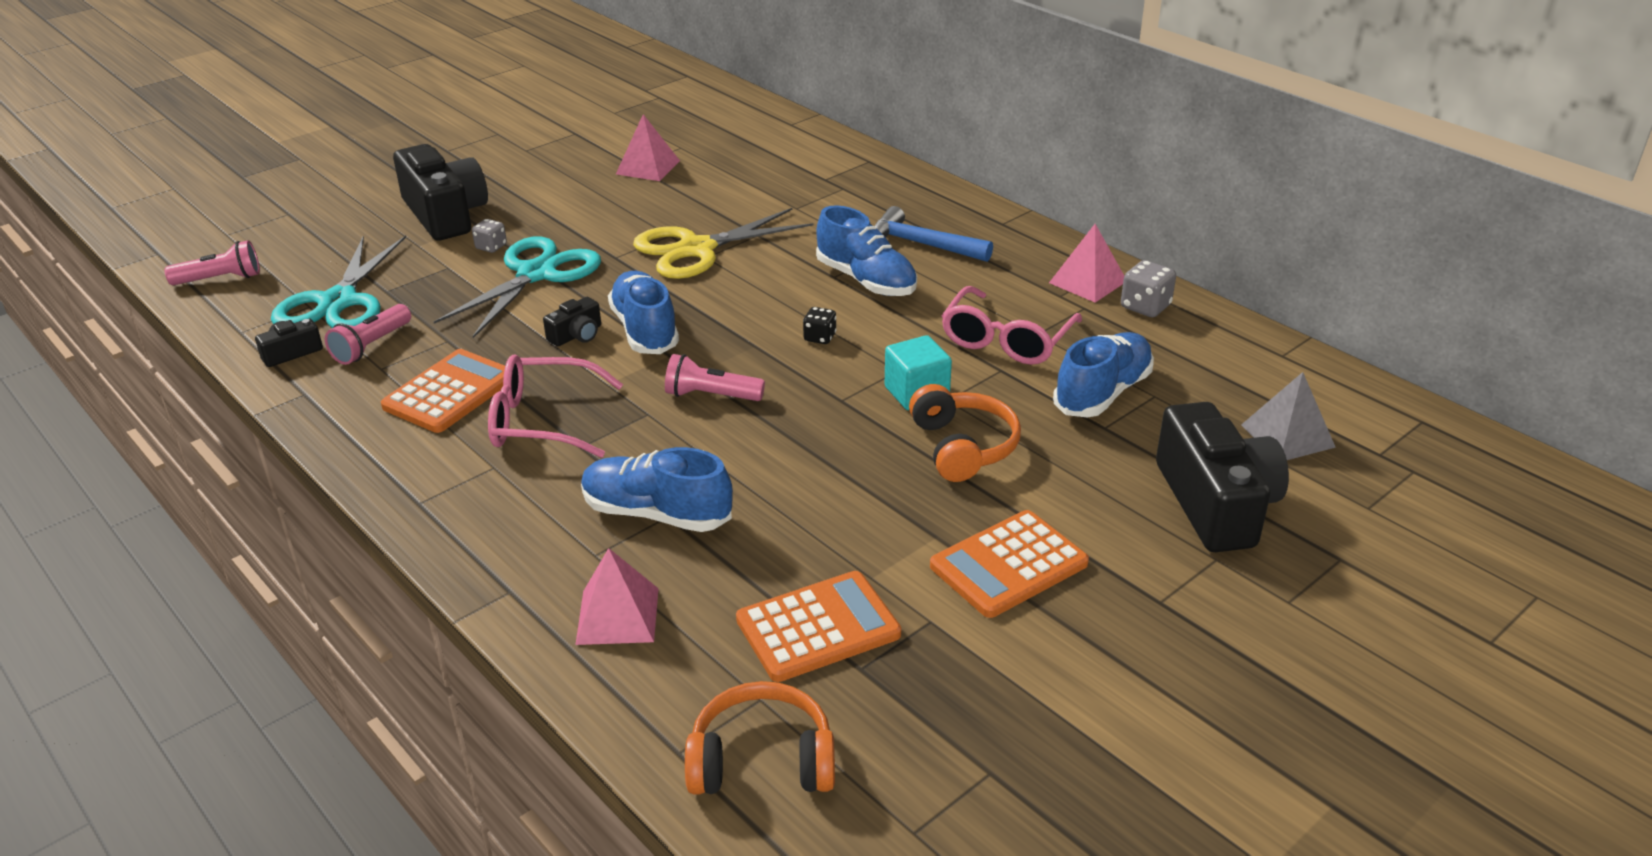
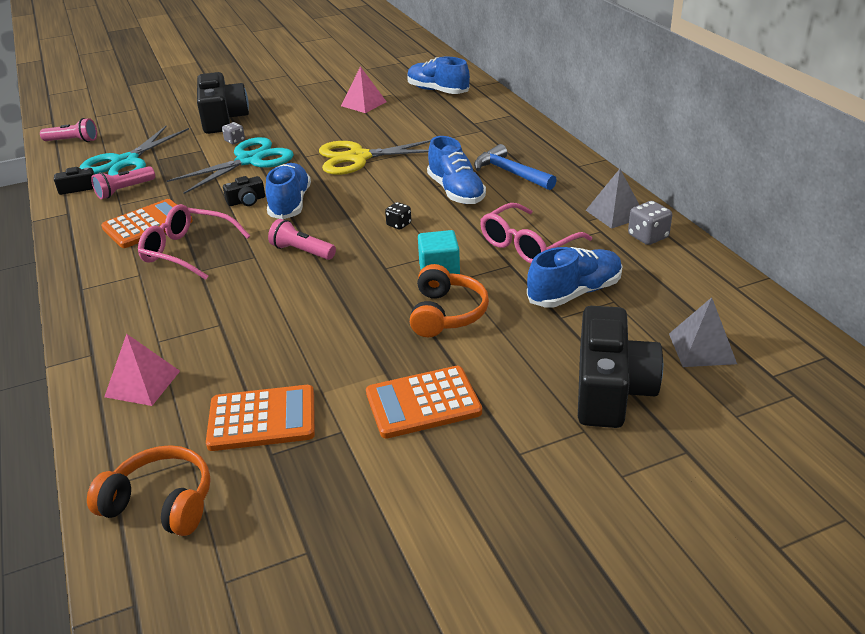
camera: 20 degrees right, 0 degrees up
blue shoe [581,447,733,532] -> blue shoe moved to [407,57,470,94]
pink pyramid [1049,224,1124,303] -> grey pyramid [586,169,639,229]

